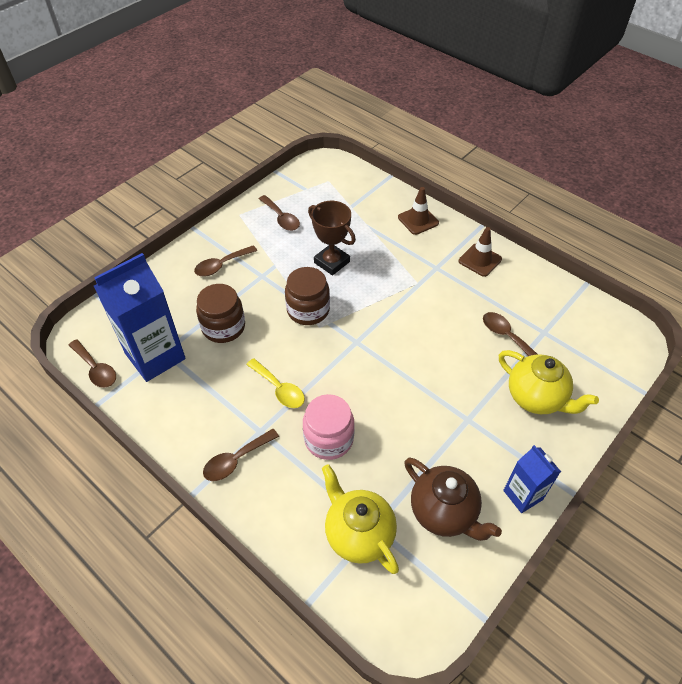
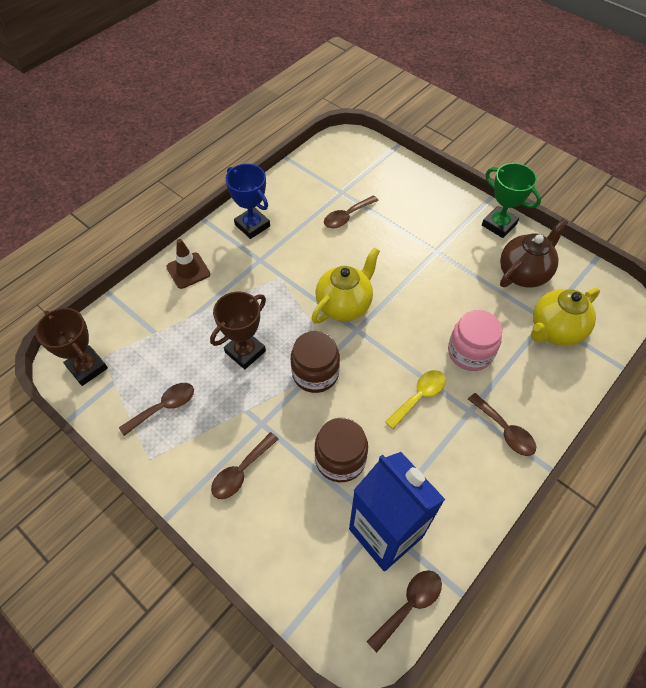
camera: 90 degrees left, 5 degrees up
brown spoon [194,245,257,276] -> brown spoon turned 75 degrees clockwise [211,432,279,499]
brown traffic cone [459,227,502,277] -> blue trophy [225,164,270,239]
yellow teapot [499,350,599,414] -> yellow teapot moved to [311,247,380,323]
blue carton [503,445,561,513] -> green trophy [482,163,541,238]
none -> brown trophy [35,308,108,386]

